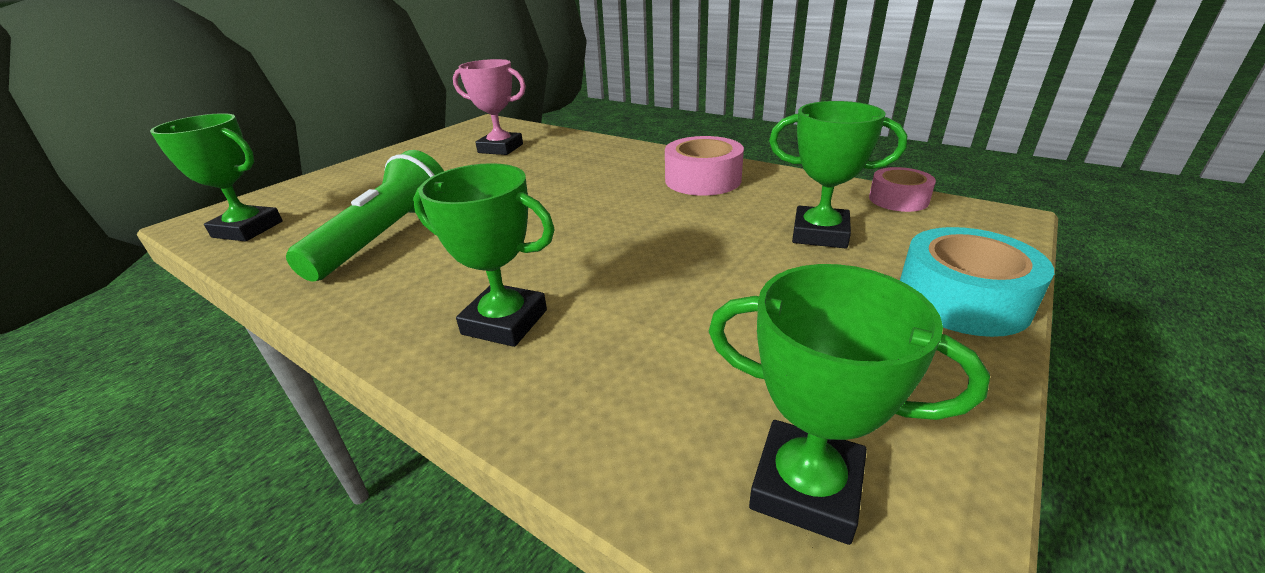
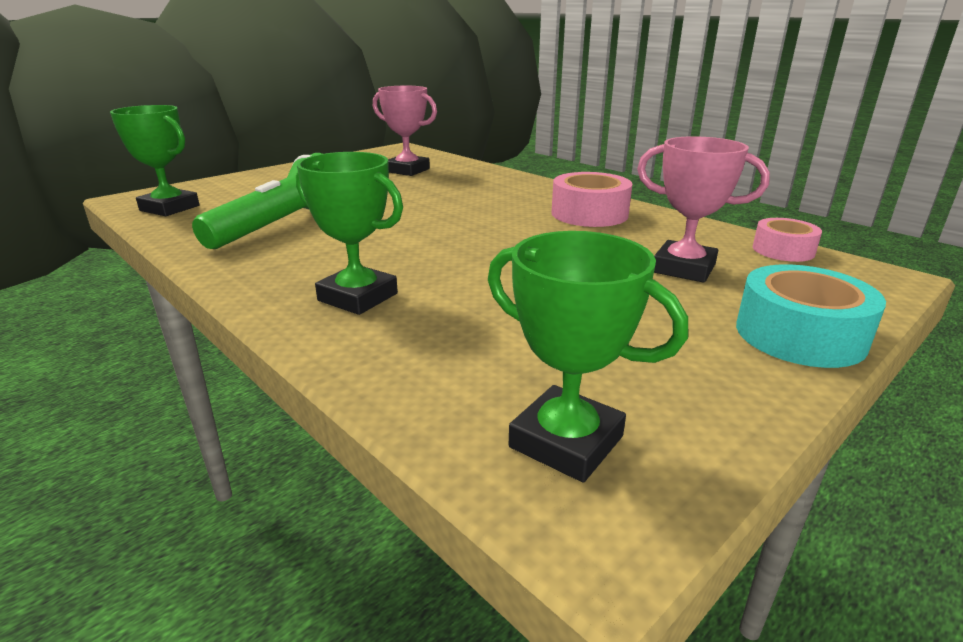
camera: 10 degrees right, 5 degrees down
green trophy [769,101,907,249] -> pink trophy [637,136,770,283]

